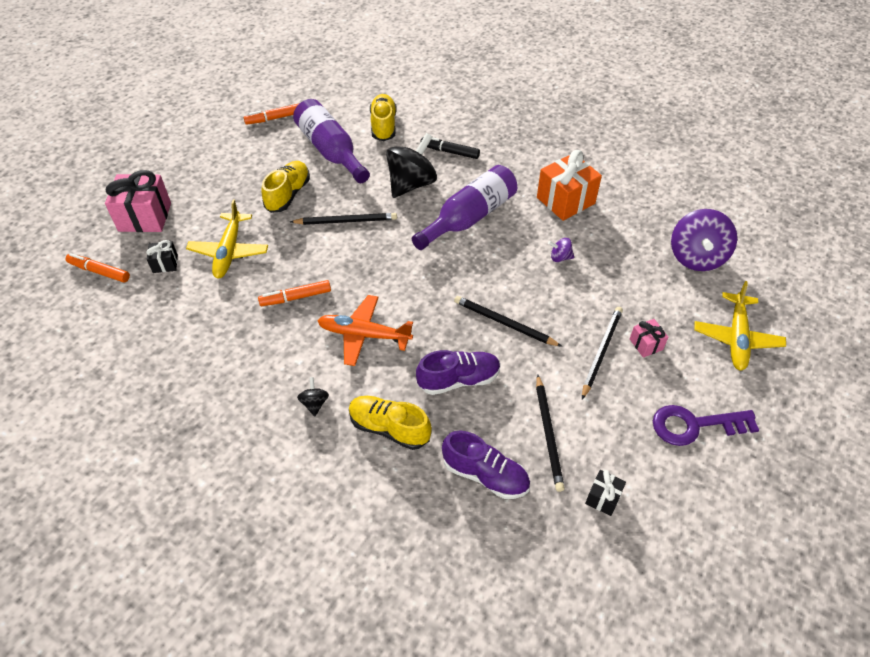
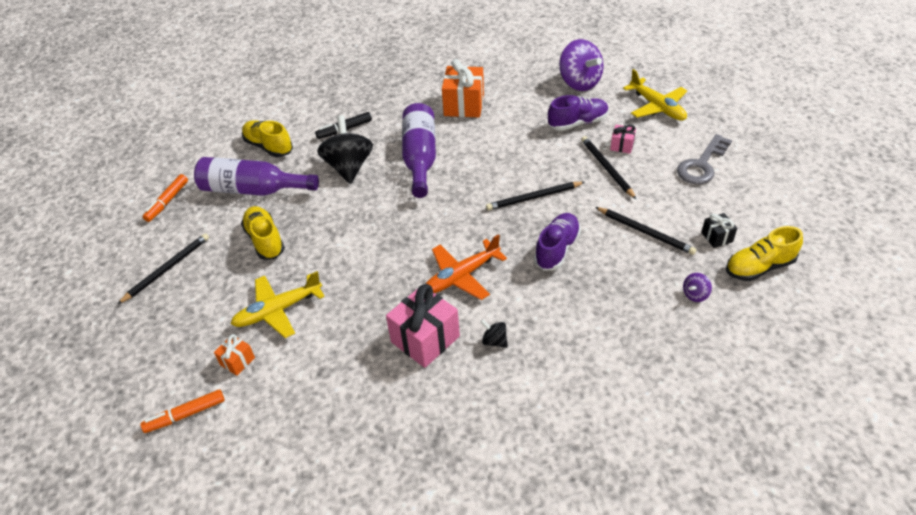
camera: 45 degrees left, 5 degrees down
pink gift [105,170,171,232] -> pink gift moved to [386,284,460,368]
black gift [146,240,178,273] -> orange gift [214,334,255,376]
yellow plane [186,199,268,279] -> yellow plane turned 105 degrees clockwise [231,271,325,338]
orange marker [258,280,331,306] -> none
black pencil [290,213,397,225] -> black pencil moved to [118,233,209,304]
yellow shoe [349,396,432,450] -> yellow shoe moved to [726,226,803,281]
purple shoe [442,431,530,499] -> purple shoe moved to [548,95,609,131]
purple spinning top [548,238,574,262] -> purple spinning top moved to [683,273,712,302]
purple key [653,405,759,446] -> grey key [677,134,732,184]

